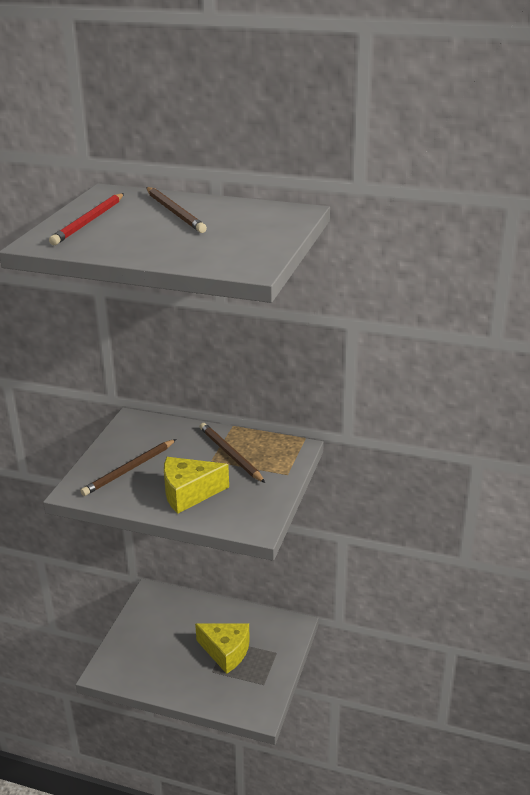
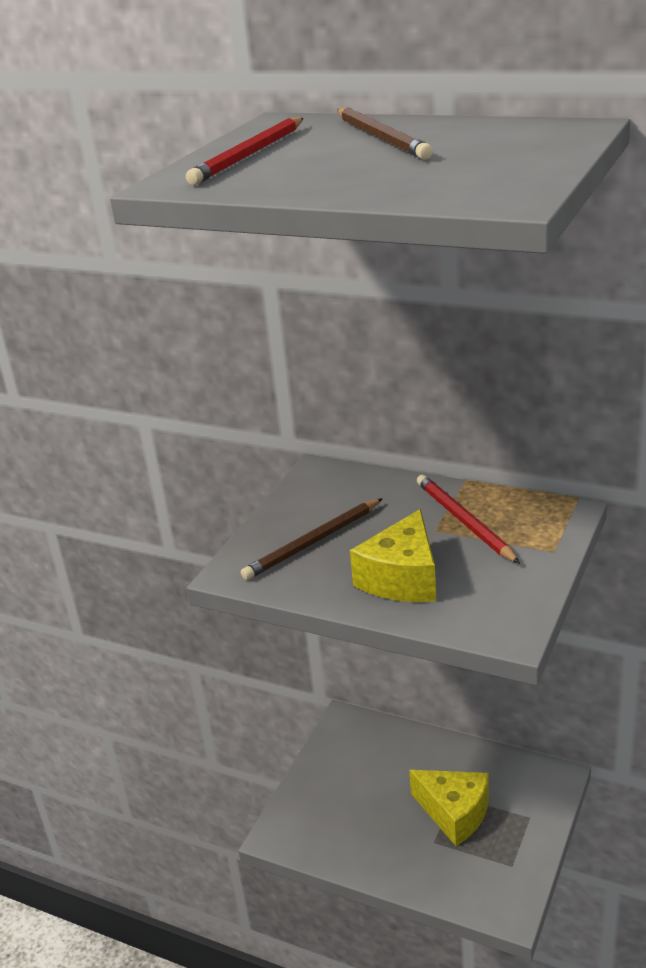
camera: 10 degrees right, 0 degrees up
yellow cheese [164,457,229,514] -> yellow cheese turned 60 degrees counterclockwise [350,509,436,602]
brown pencil [200,423,265,483] -> red pencil [417,475,520,564]

